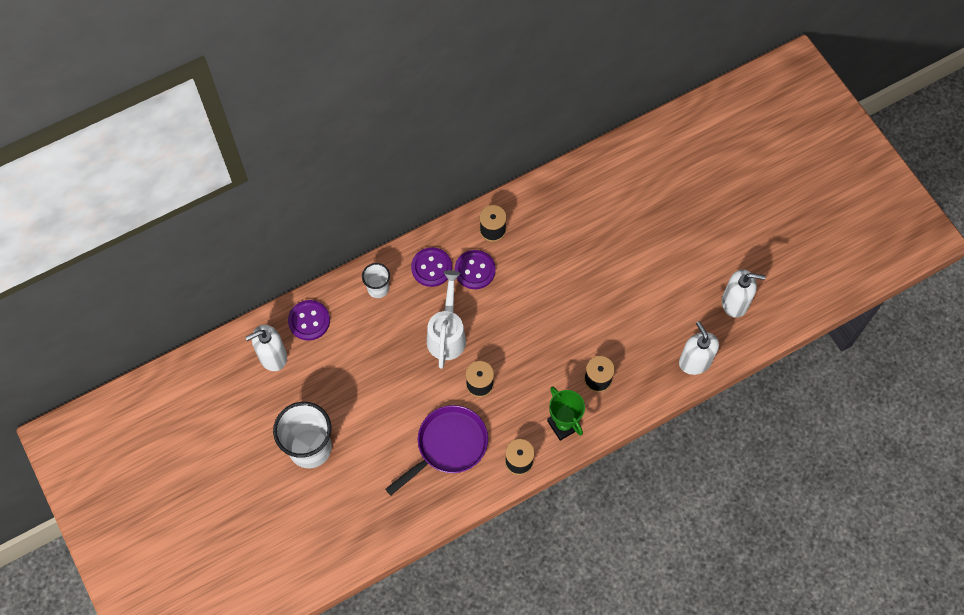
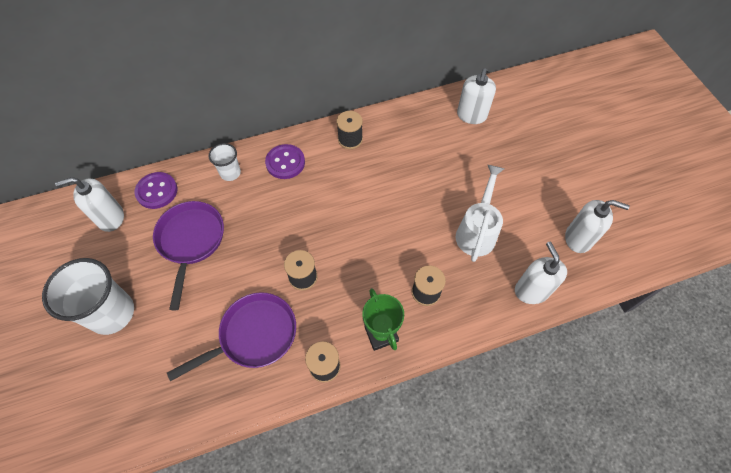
camera: 10 degrees right, 5 degrees down
white watering can [427,270,466,369] -> white watering can moved to [456,165,504,262]
purple button [455,250,495,289] -> none
none -> purple pan [153,201,224,310]
none -> white soap dispenser [457,68,496,124]

